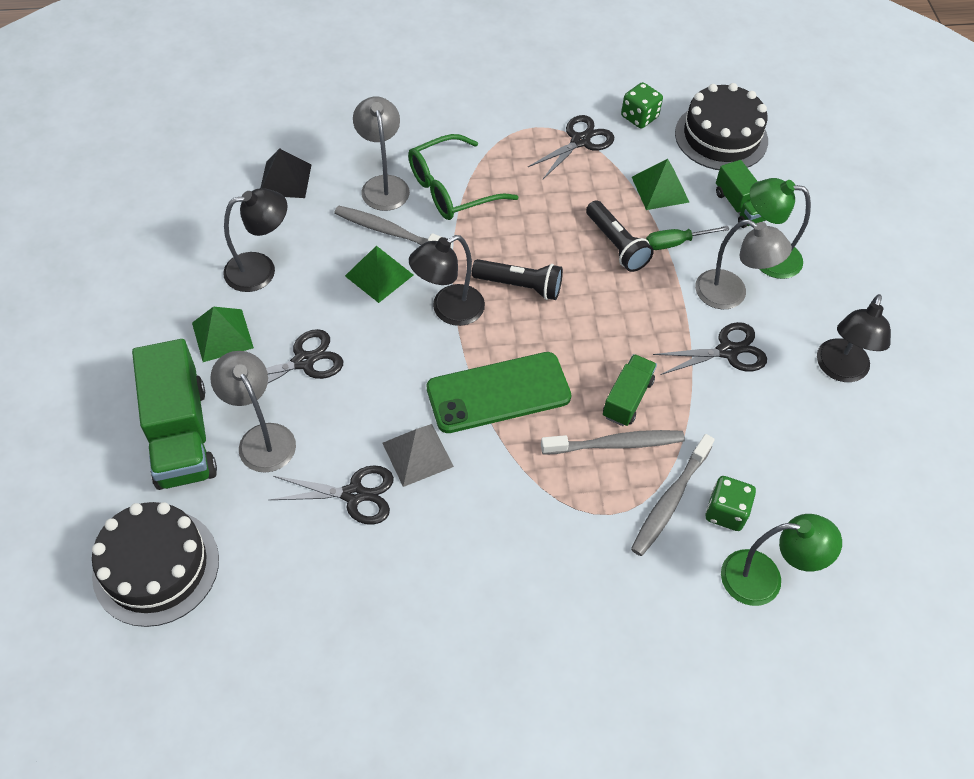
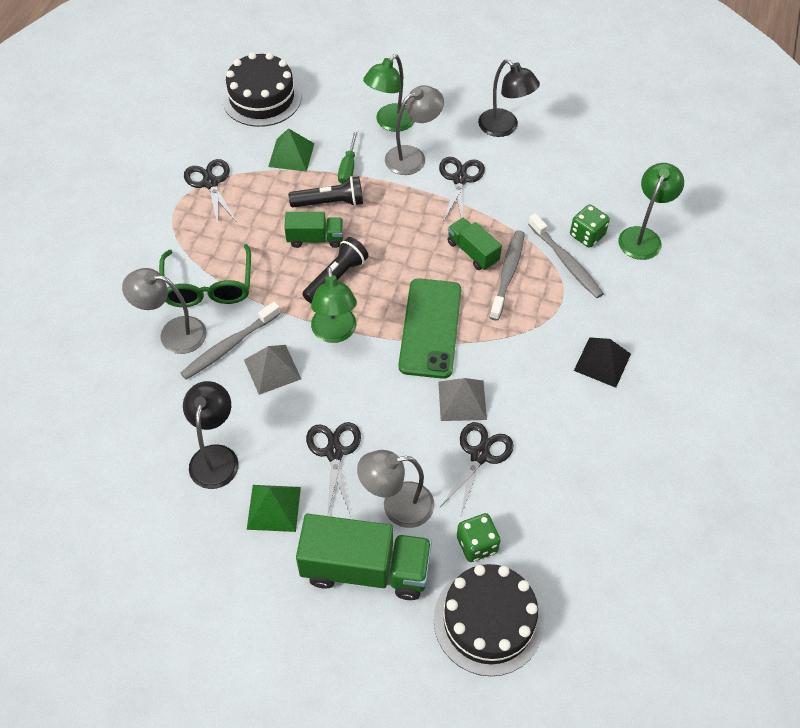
camera: 65 degrees left, 0 degrees up
black pyramid [260,148,312,198] -> black pyramid moved to [574,337,631,388]
green pyramid [345,246,413,303] -> grey pyramid [244,345,301,395]
black lamp [409,235,485,326] -> green lamp [311,267,357,343]
green dice [621,82,663,128] -> green dice moved to [457,513,501,562]
green truck [716,160,766,228] -> green truck moved to [284,212,343,248]

